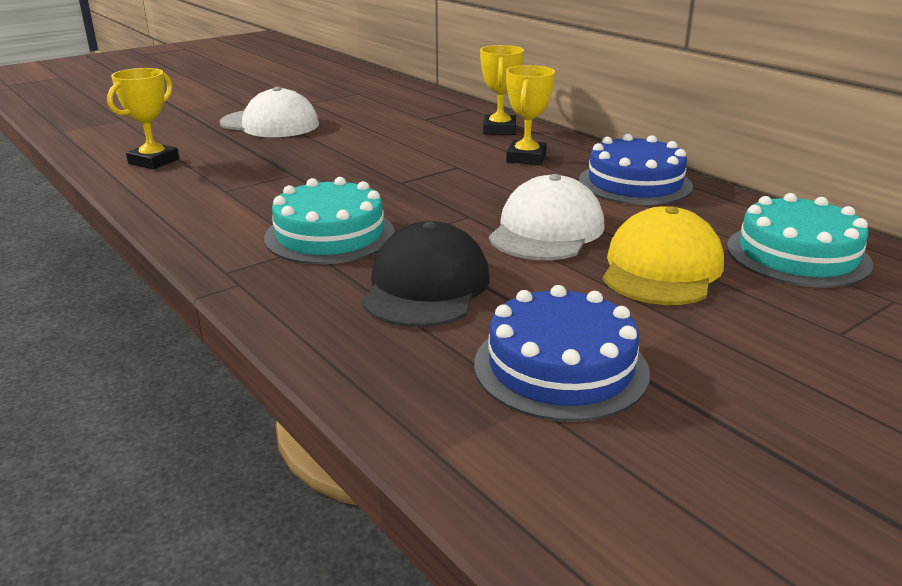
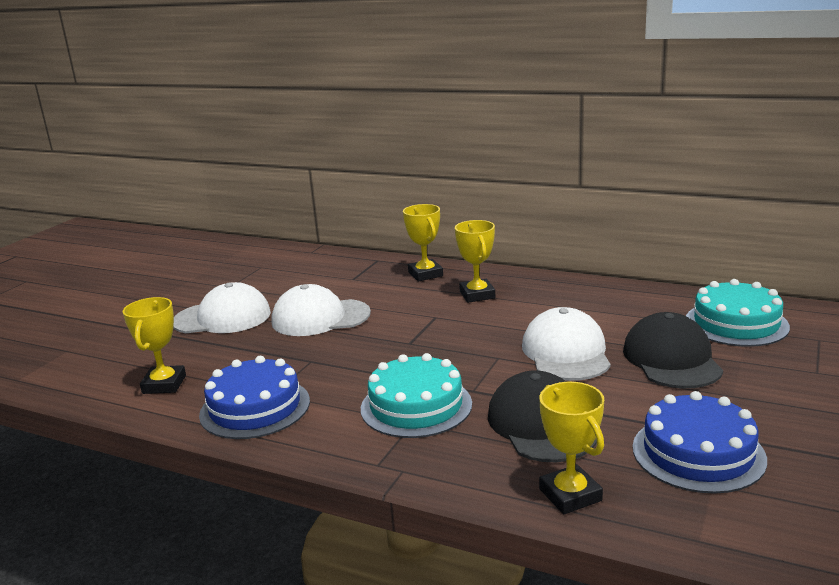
camera: 25 degrees left, 5 degrees down
blue cake [579,134,693,205] -> blue cake moved to [199,356,310,439]
yellow cap [603,206,724,305] -> black cap [623,312,723,388]
none -> white cap [272,284,371,336]
none -> yellow trophy [539,382,604,514]

